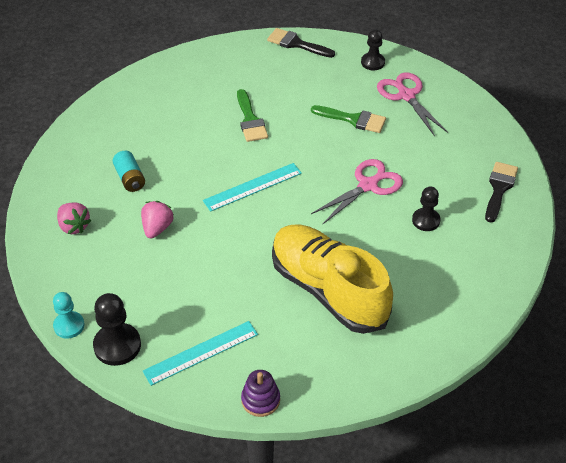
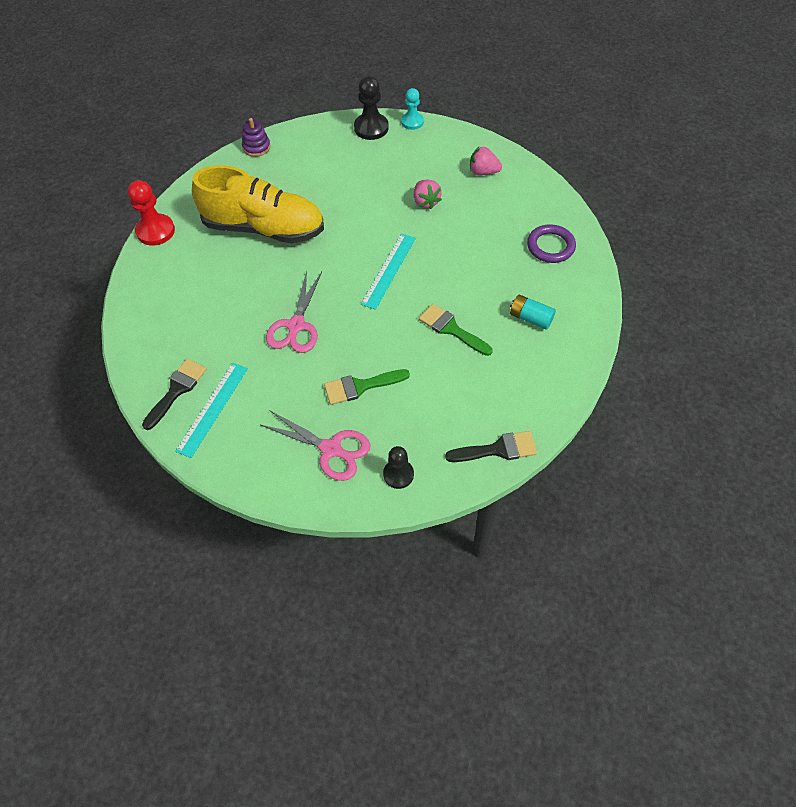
camera: 145 degrees right, 10 degrees up
turquoise battery [113,151,145,192] -> turquoise battery moved to [510,295,556,330]
turquoise ruler [143,321,258,386] -> turquoise ruler moved to [175,363,248,458]
black pawn [412,187,440,231] -> none
black brush [485,162,518,223] -> black brush turned 135 degrees counterclockwise [142,359,207,430]
none -> red pawn [128,180,175,245]
none -> purple ring [527,224,576,263]

